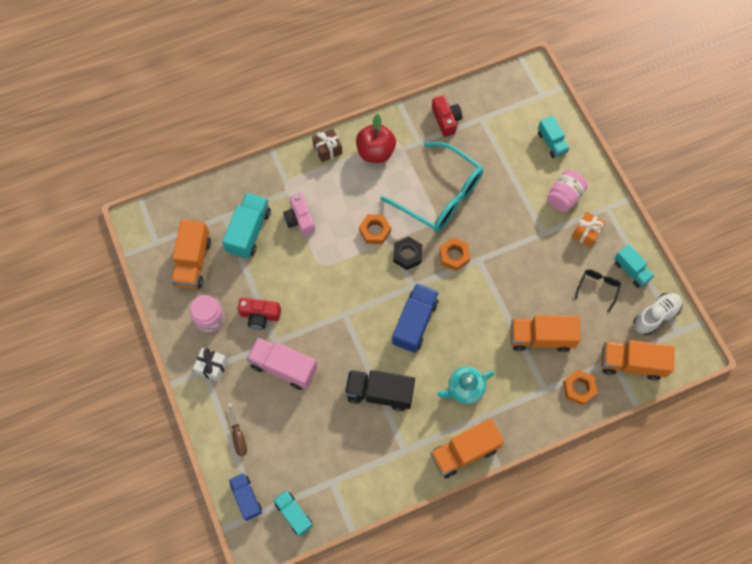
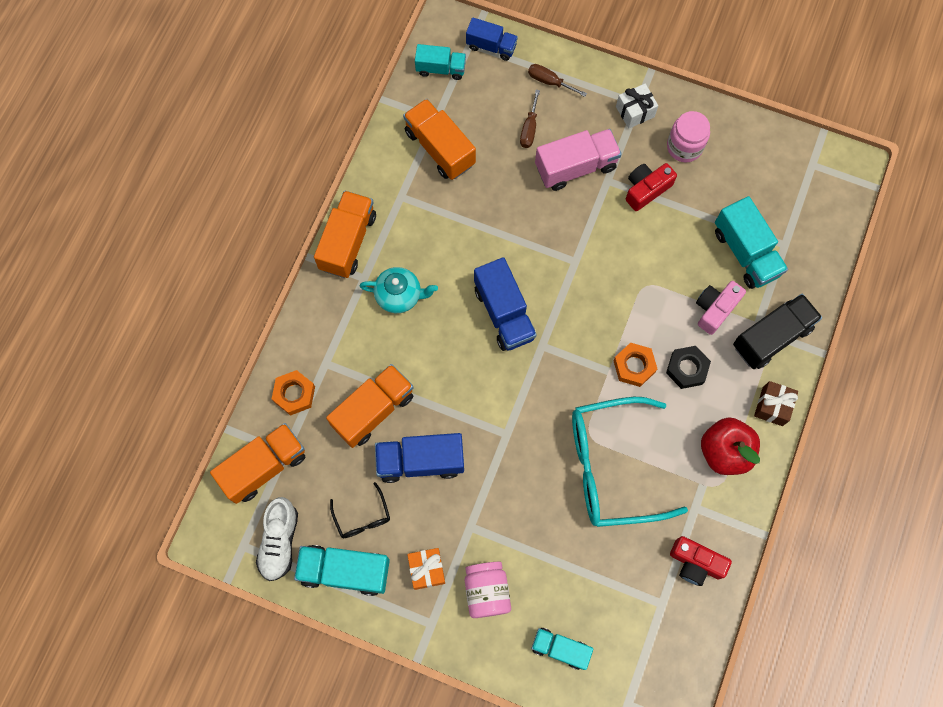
camera: 135 degrees right, 5 degrees up
orange truck [171,220,211,289] -> orange truck moved to [403,99,476,180]
pink camera [283,193,315,236] -> pink camera turned 75 degrees counterclockwise [696,281,746,335]
black truck [345,370,415,411] -> black truck moved to [733,294,822,369]
black nut [393,237,422,270] -> black nut moved to [666,346,711,389]
turquoise teapot [438,367,495,404] -> turquoise teapot turned 75 degrees clockwise [360,267,438,313]
orange nut [439,238,470,271] -> none
turquoise truck [614,244,654,288] -> turquoise truck [294,545,390,596], size x1.58
none -> blue truck [375,433,464,483]
none -> brown screwdriver [520,90,540,148]

